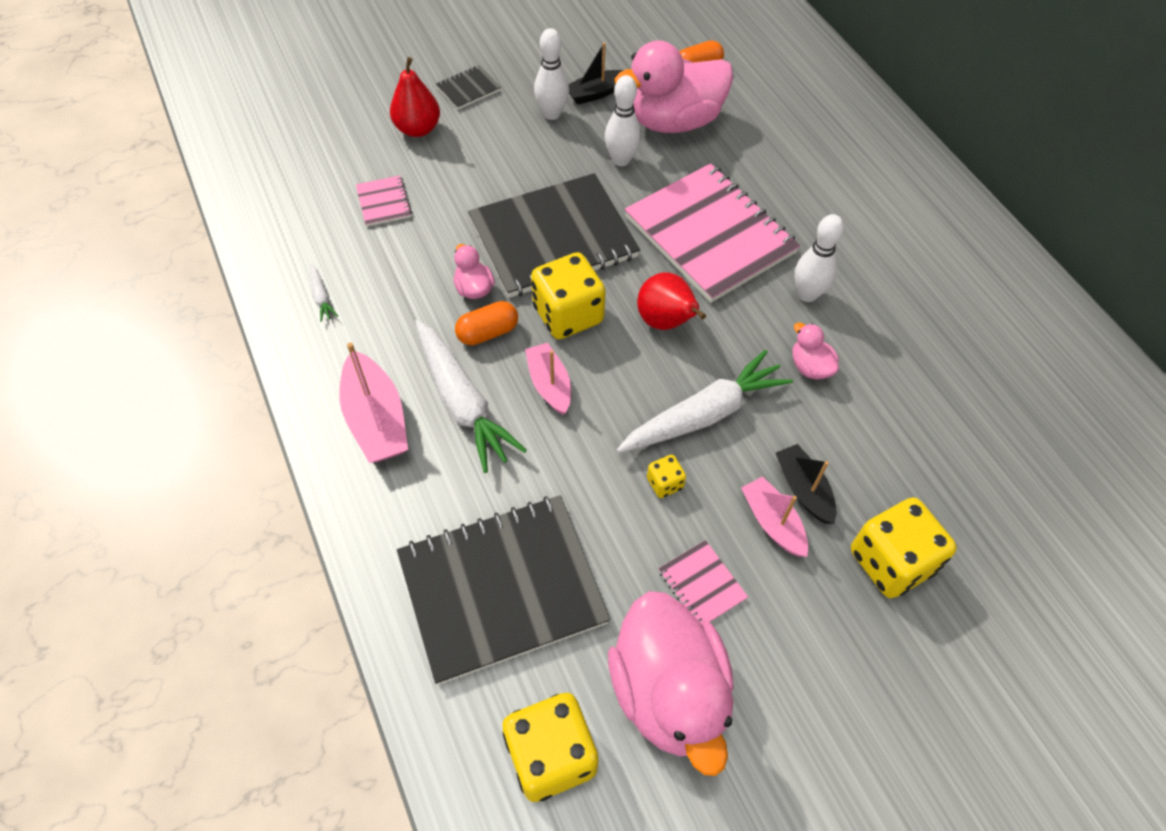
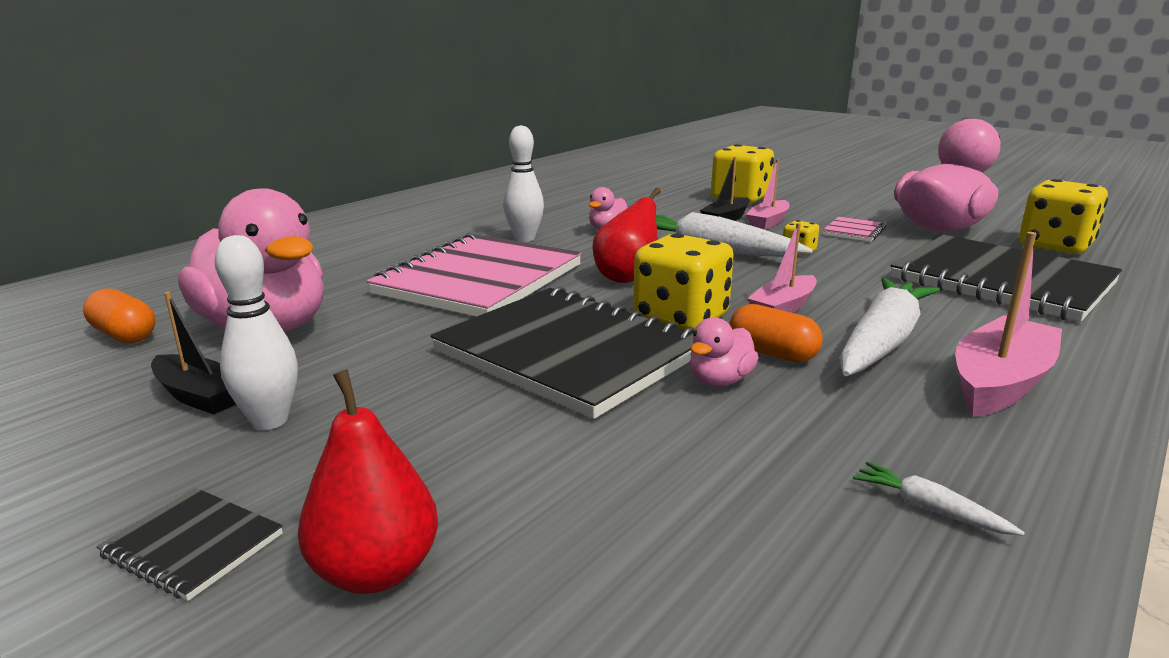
camera: 115 degrees left, 35 degrees down
white carrot [310,264,338,322] -> white carrot turned 90 degrees counterclockwise [853,462,1025,536]
pink notebook [356,176,412,226] -> none
white bowling pin [605,75,641,166] -> none

